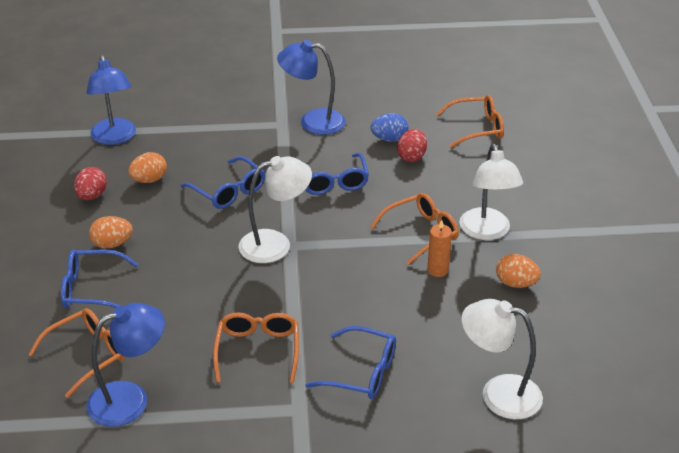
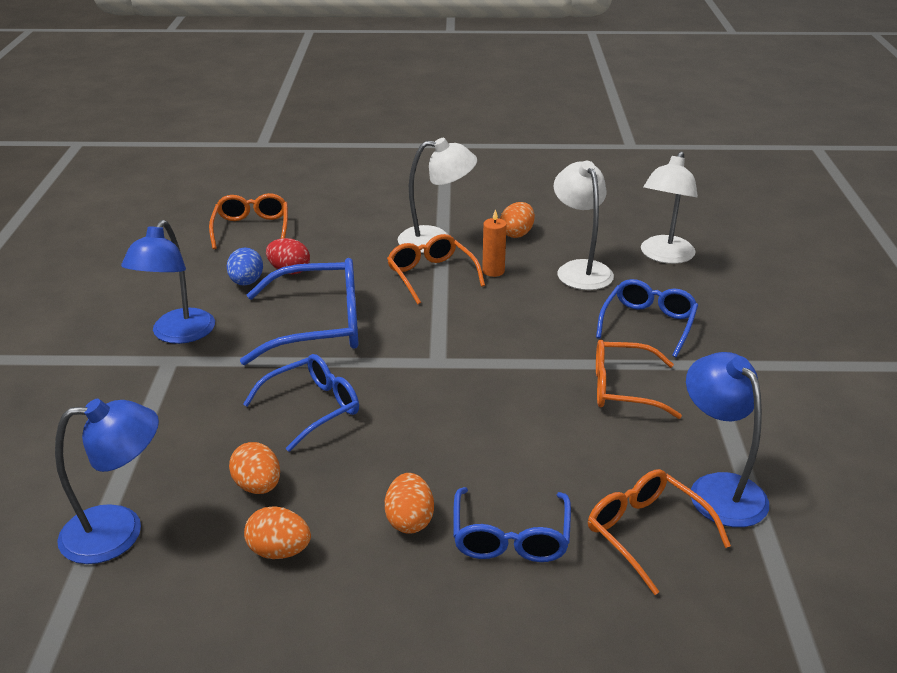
camera: 85 degrees left, 5 degrees down
red egg [74,167,107,200] -> orange egg [244,506,311,559]
white lamp [238,156,312,263] -> white lamp moved to [554,161,614,290]
blue glasses [305,153,369,195] -> blue glasses [240,258,359,365], size x1.53

